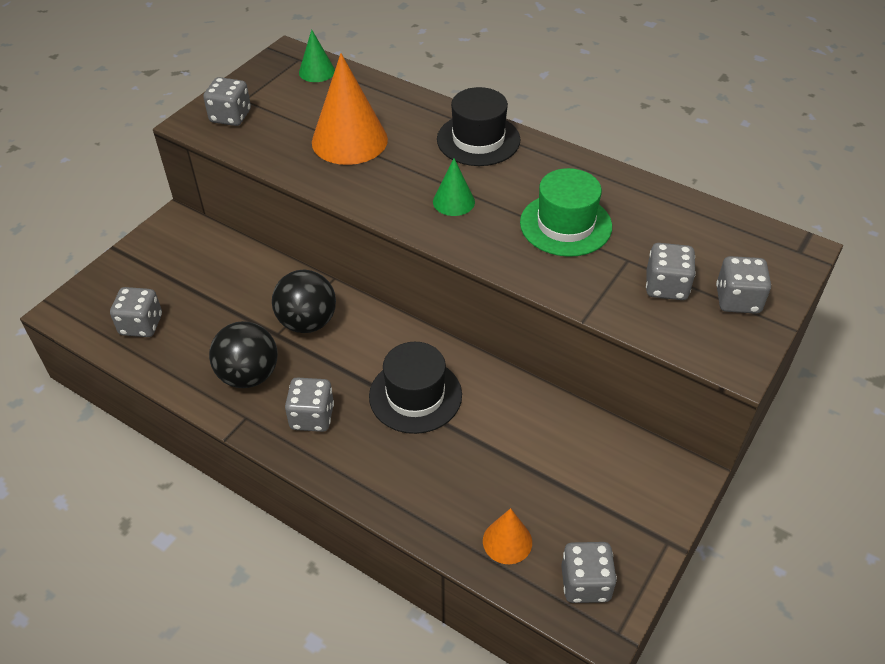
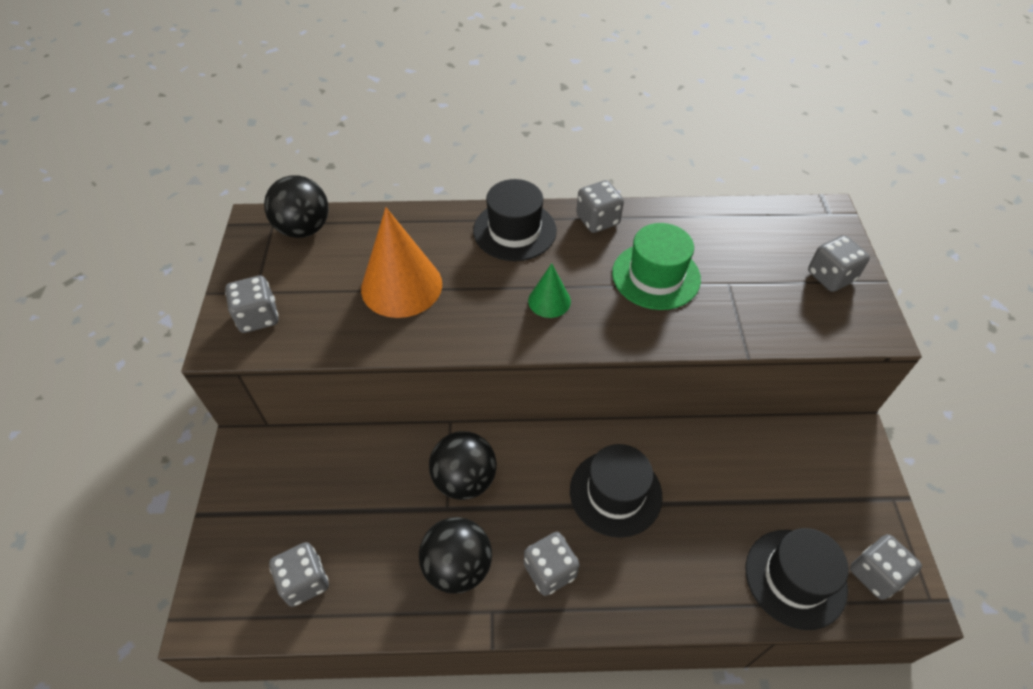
camera: 35 degrees left, 5 degrees up
green cone [299,29,335,82] -> black ball [264,175,329,238]
orange cone [483,508,532,564] -> black hat [746,528,849,630]
grey dice [646,243,696,300] -> grey dice moved to [576,180,624,233]

